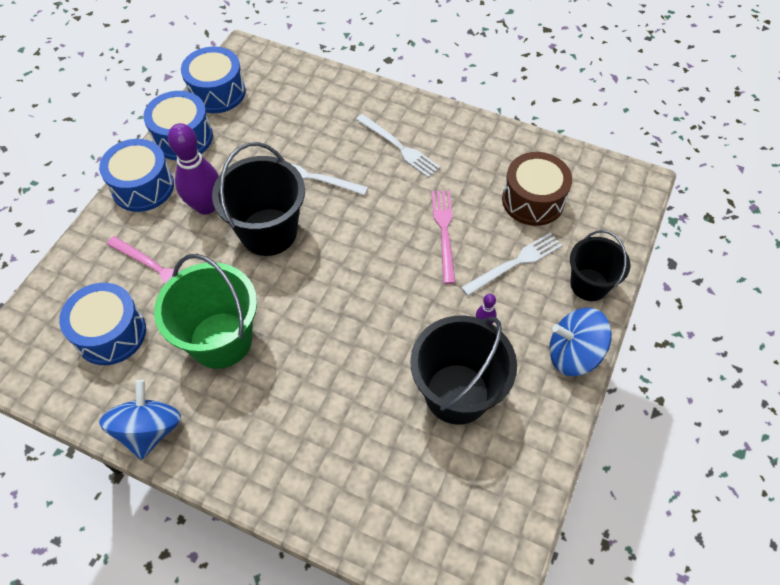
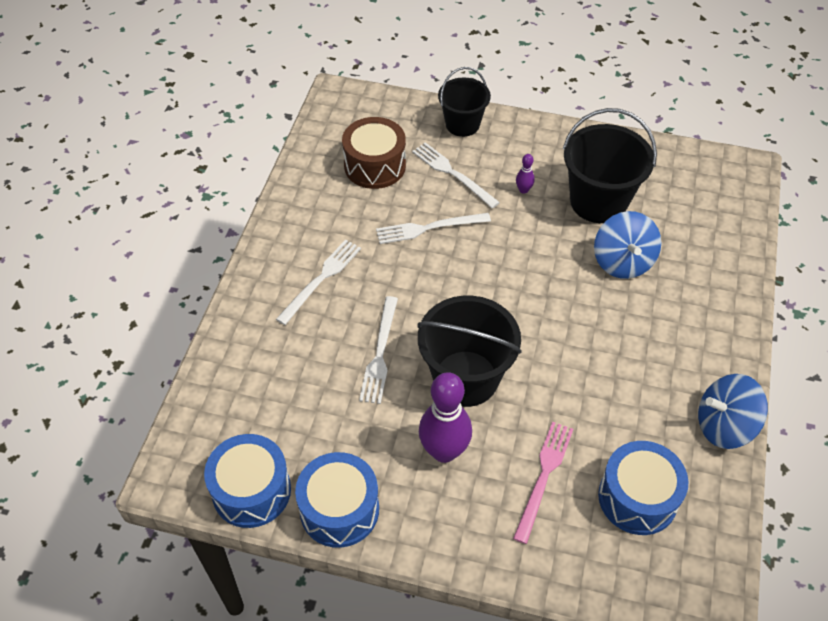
camera: 100 degrees left, 5 degrees down
blue drum [99,139,174,212] -> none
green bucket [154,254,257,369] -> none
pink fork [432,190,455,284] -> white fork [376,213,491,244]
blue spinning top [549,308,612,376] -> blue spinning top moved to [594,211,661,279]

